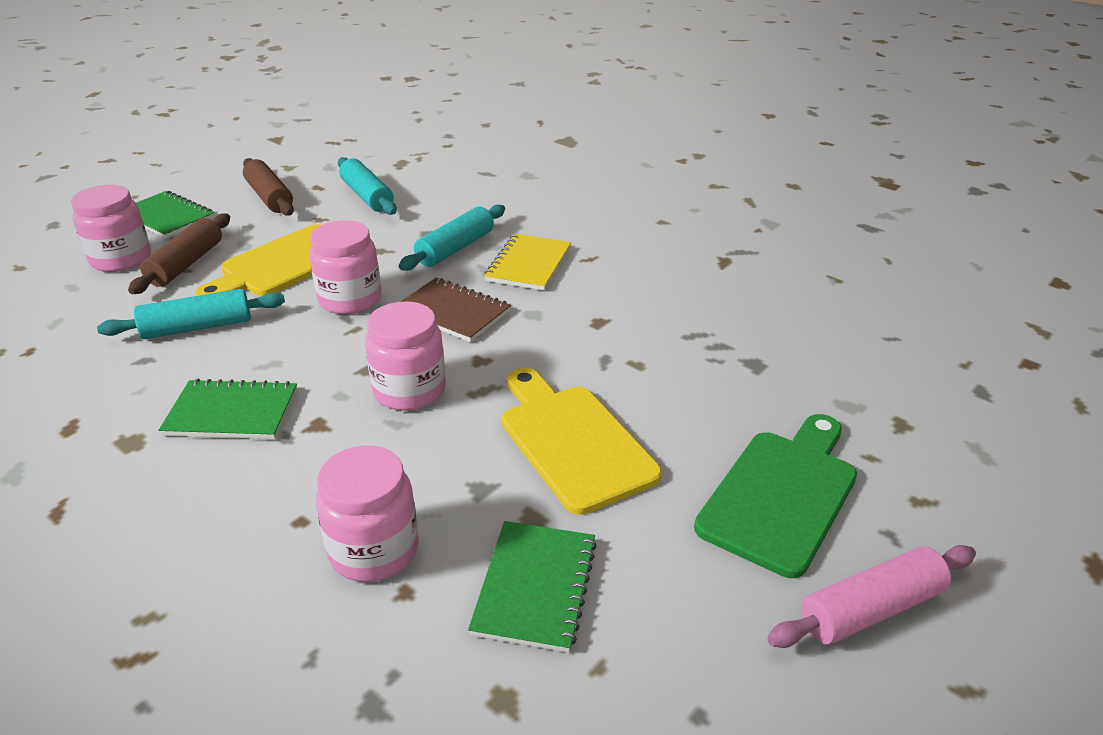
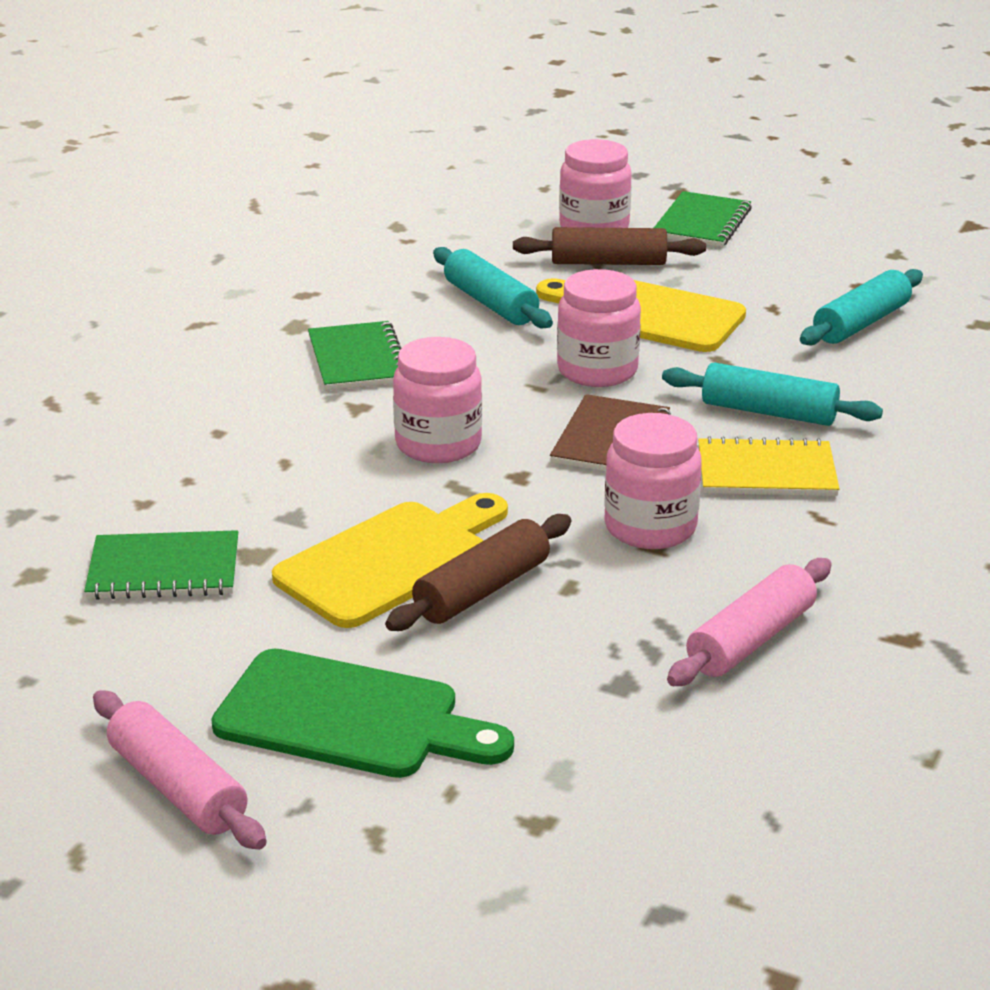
camera: 75 degrees right, 5 degrees down
brown rolling pin [243,158,294,216] -> brown rolling pin moved to [385,514,572,631]
pink jar [316,445,418,582] -> pink jar moved to [604,413,702,549]
none -> pink rolling pin [667,558,832,686]

